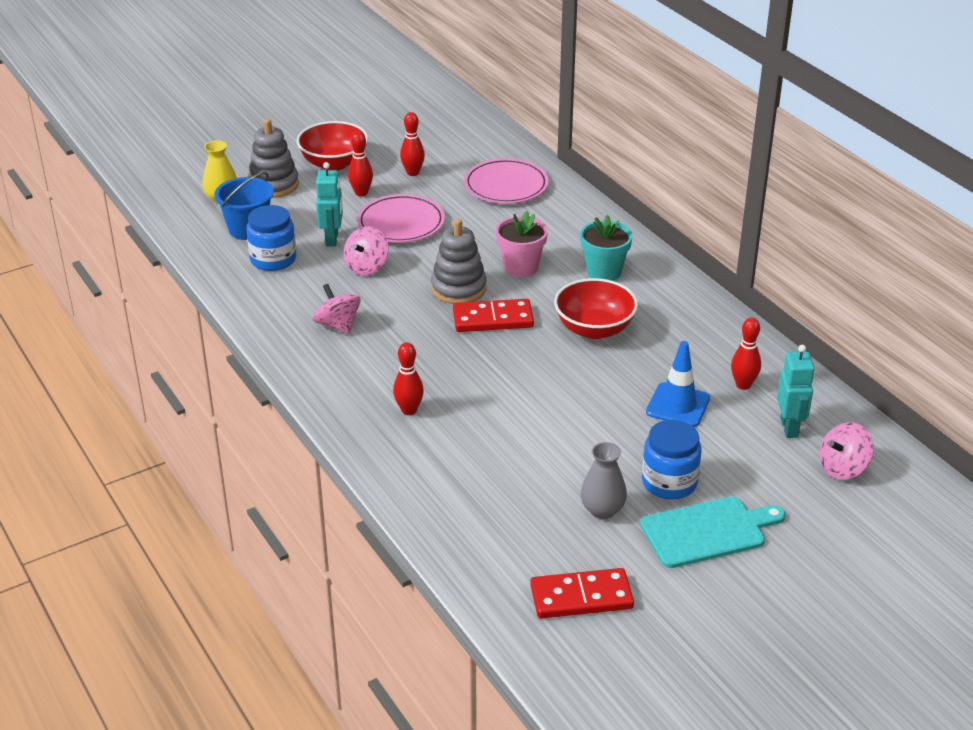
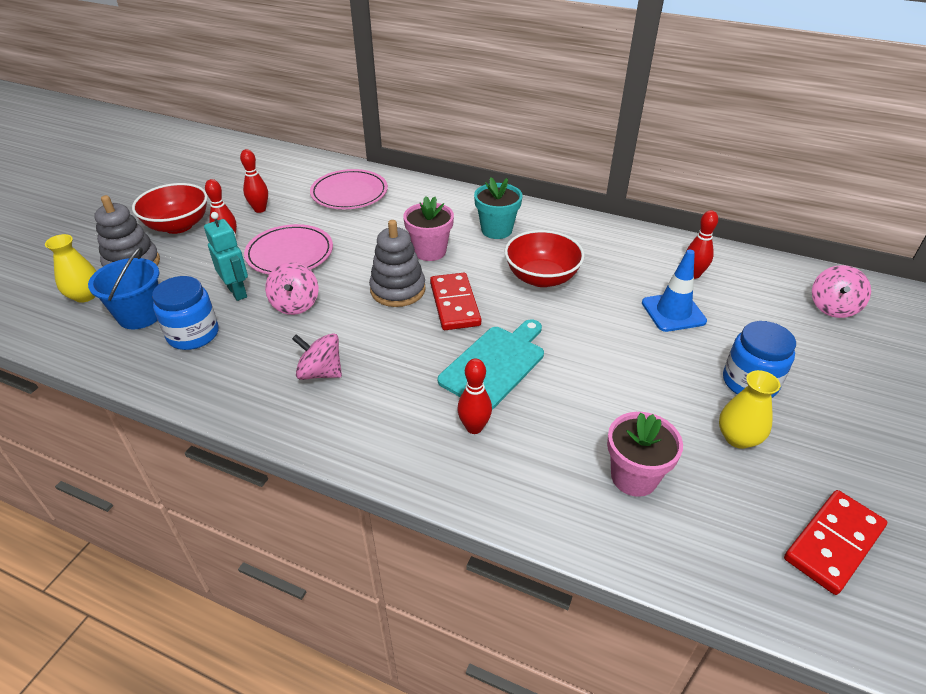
camera: 35 degrees left, 5 degrees up
red domino [453,299,534,332] -> red domino turned 60 degrees counterclockwise [430,273,481,330]
grey vase [581,442,627,519] -> yellow vase [719,370,780,449]
turquoise cutting board [640,496,786,568] -> turquoise cutting board moved to [438,319,544,410]
turquoise robot [777,345,815,438] -> none
none -> pink flower pot [607,412,683,497]

